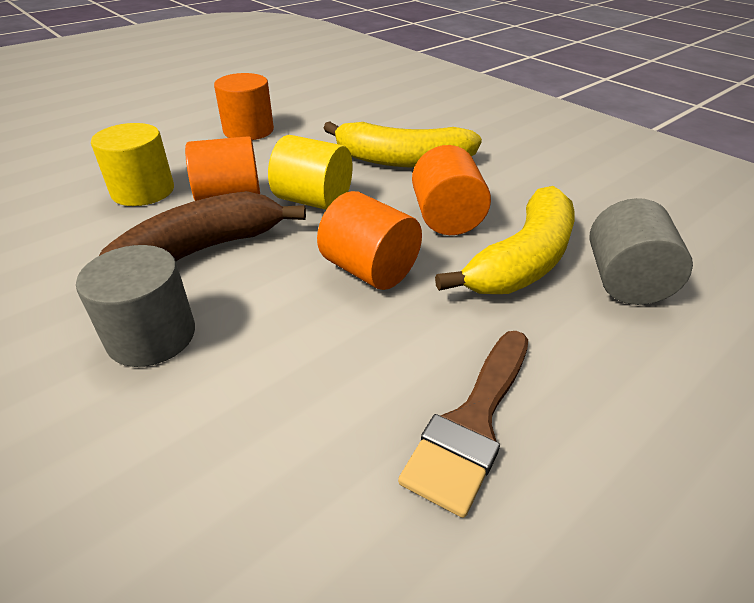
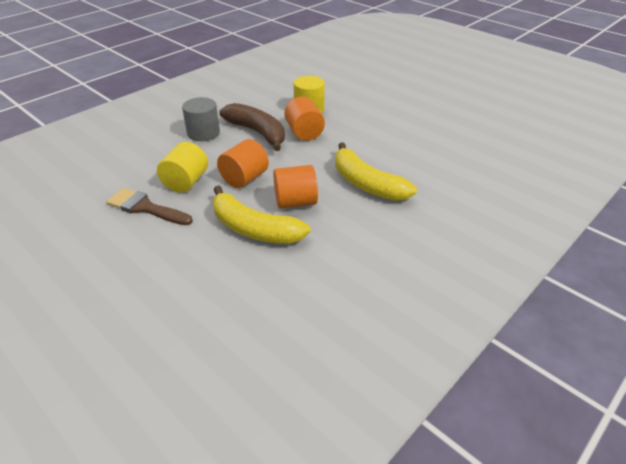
camera: 85 degrees right, 0 degrees up
orange cylinder [214,73,274,140] -> none
yellow cylinder [268,135,353,210] -> yellow cylinder moved to [157,142,208,193]
yellow banana [323,121,482,168] -> yellow banana turned 45 degrees counterclockwise [335,142,417,201]
grey cylinder [589,198,693,305] -> none

